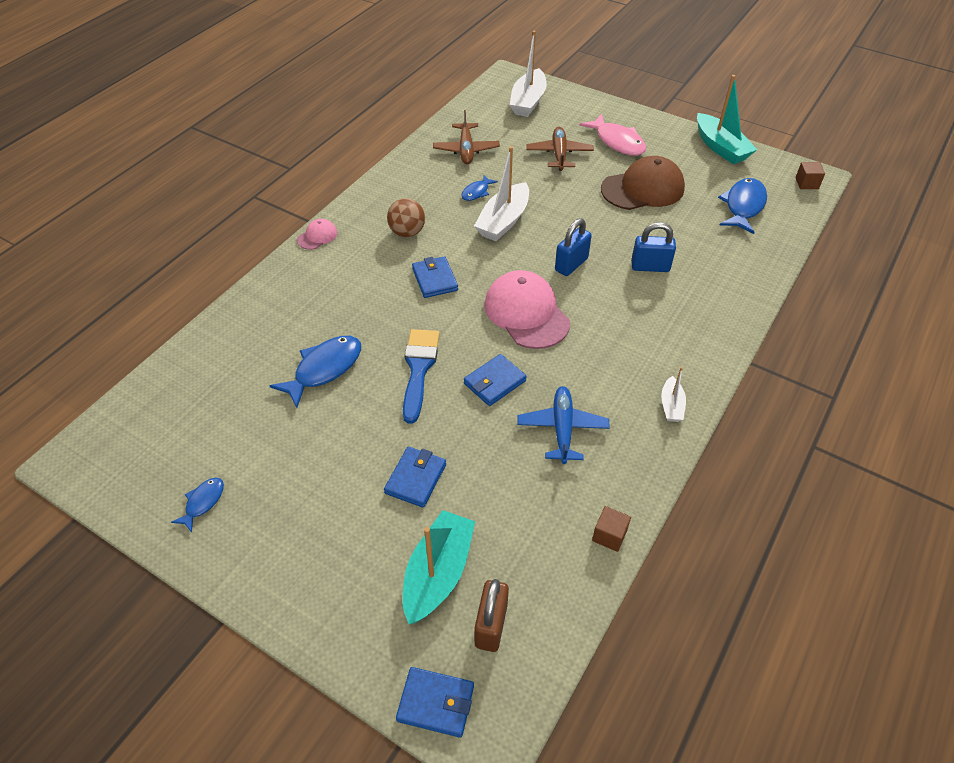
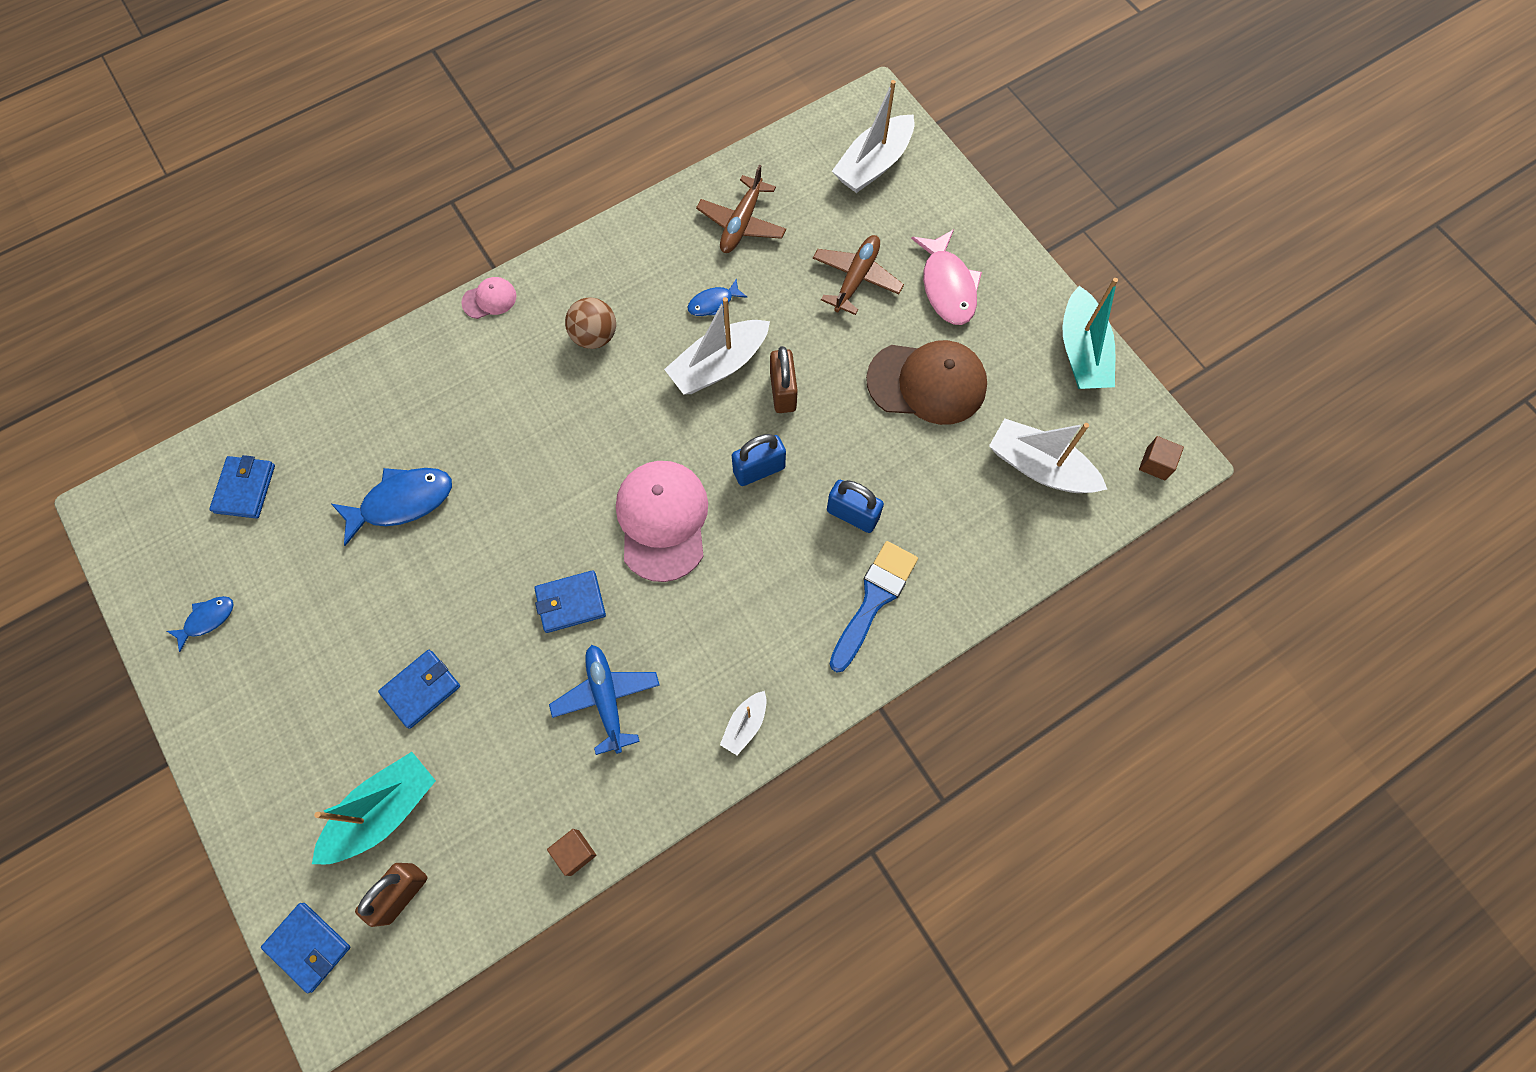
camera: 25 degrees right, 20 degrees up
blue brush [403,329,440,424] -> blue brush moved to [830,541,918,673]
blue wallet [412,256,458,298] -> blue wallet moved to [209,455,275,519]
blue plane [517,386,610,464] -> blue plane turned 45 degrees counterclockwise [549,645,660,755]
blue fish [718,178,767,234] -> white boat [989,418,1107,493]
none -> brown padlock [770,346,798,413]

